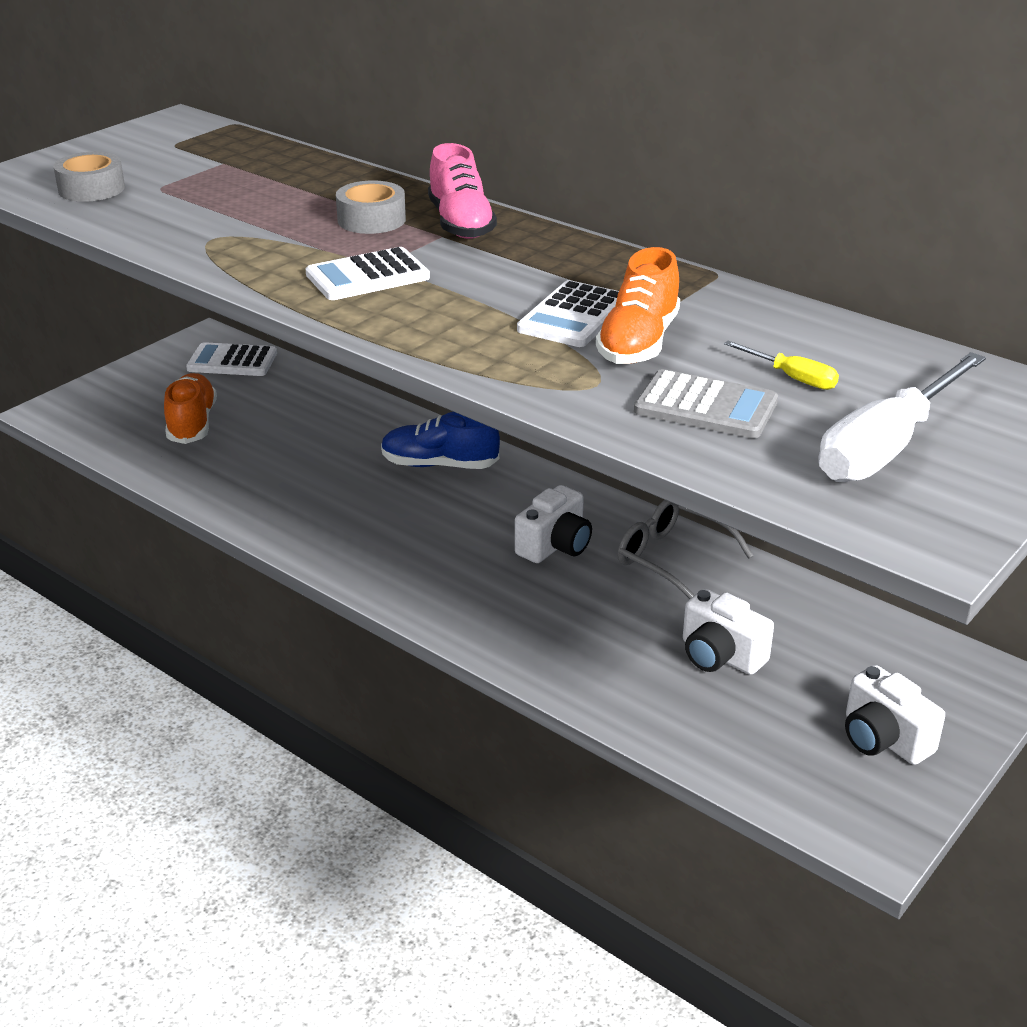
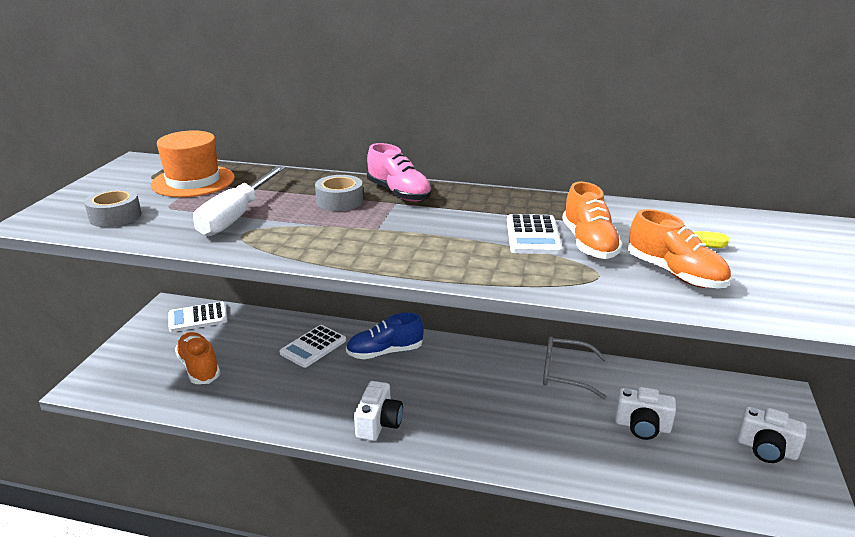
camera: 25 degrees left, 5 degrees down
white calculator [306,247,430,300] -> white calculator moved to [280,325,346,368]
white camera [515,485,592,563] -> white camera moved to [354,381,403,441]
grey calculator [634,369,778,438] -> orange shoe [628,209,731,288]
white screwdriver [818,352,986,482] -> white screwdriver moved to [193,166,285,236]
none -> orange hat [151,130,235,197]

